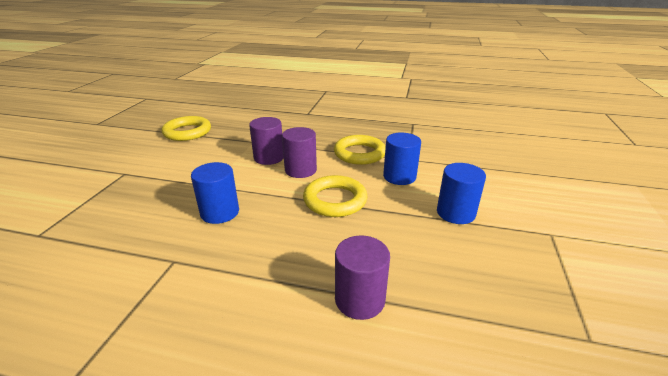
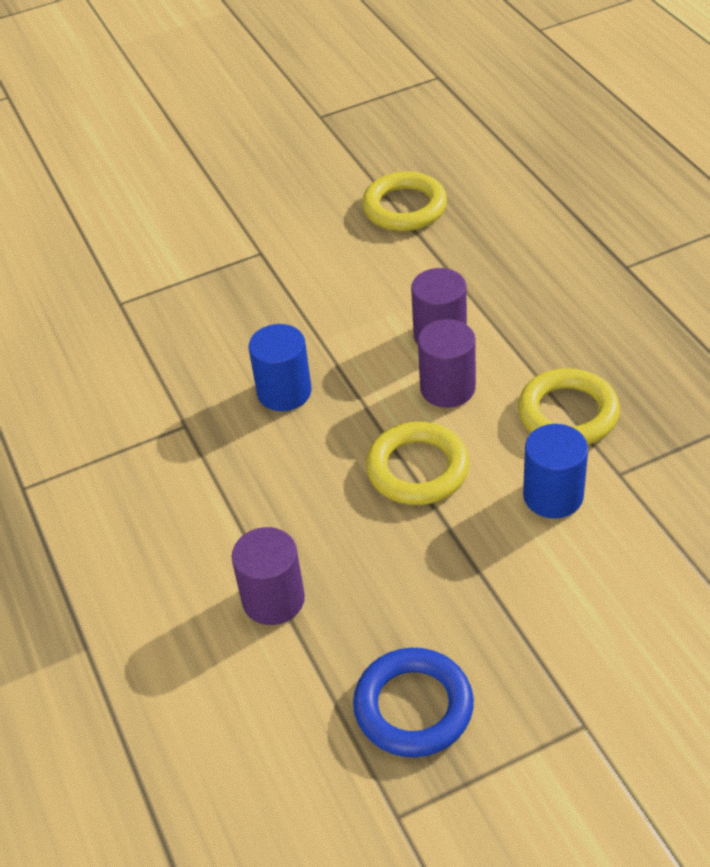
camera: 55 degrees right, 15 degrees up
blue cylinder [437,163,486,224] -> none
none -> blue ring [353,648,474,757]

